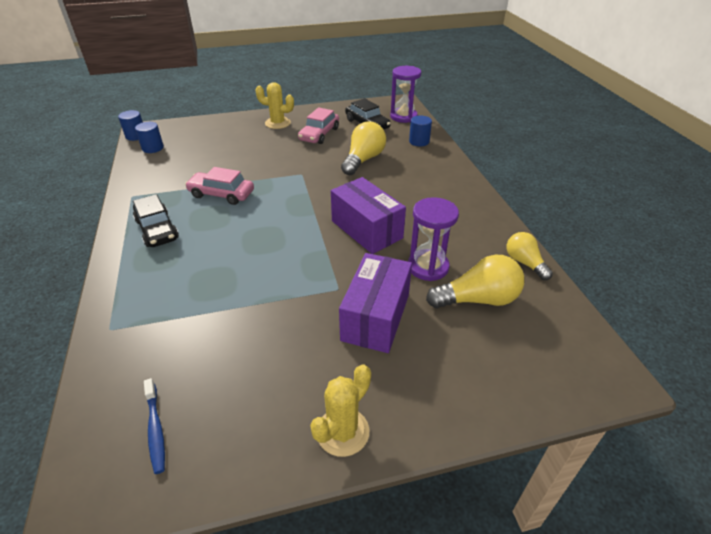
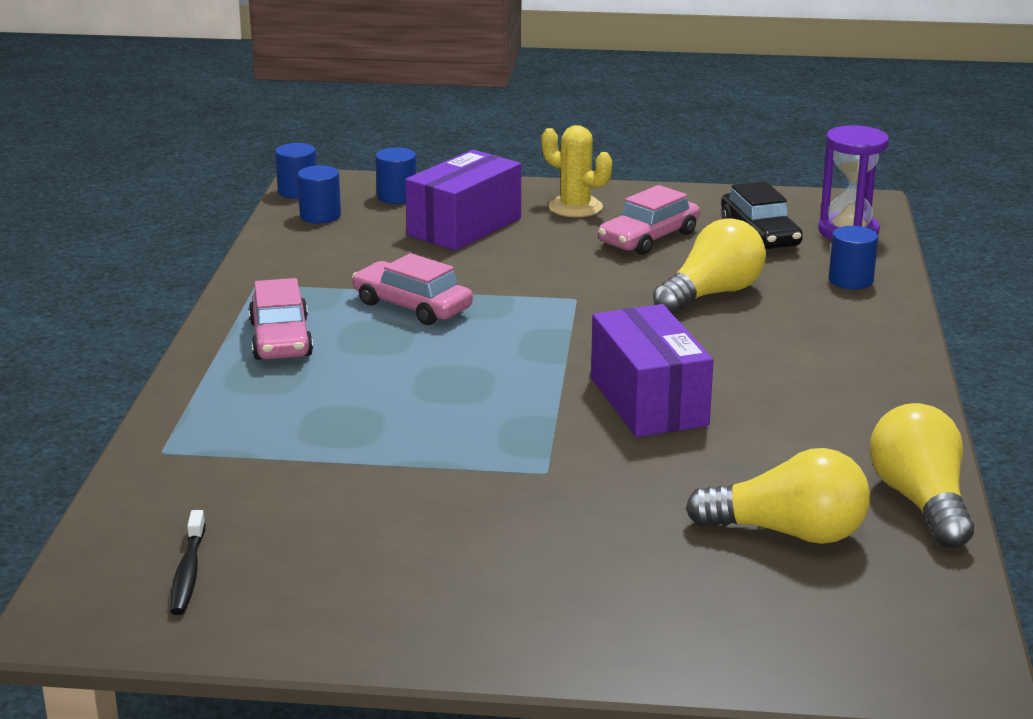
camera: 20 degrees right, 15 degrees down
black car [133,194,179,247] -> pink car [248,278,313,360]
blue toothbrush [144,378,165,474] -> black toothbrush [170,510,205,615]
yellow cactus [310,364,371,457] -> none
purple box [339,253,412,353] -> purple box moved to [405,150,521,251]
purple hourglass [408,197,459,281] -> none
yellow light bulb [506,232,553,280] -> yellow light bulb [870,403,974,548], size x1.55
none -> blue cylinder [375,147,417,204]

